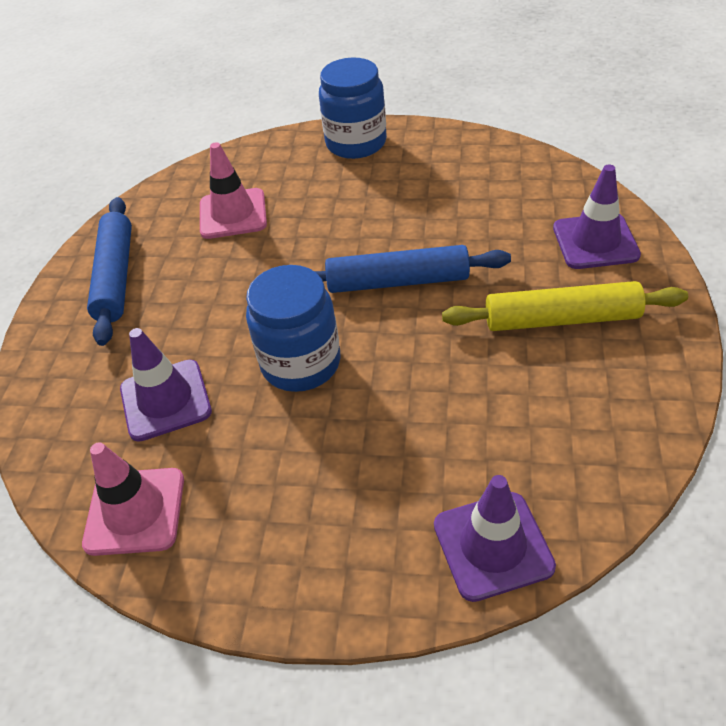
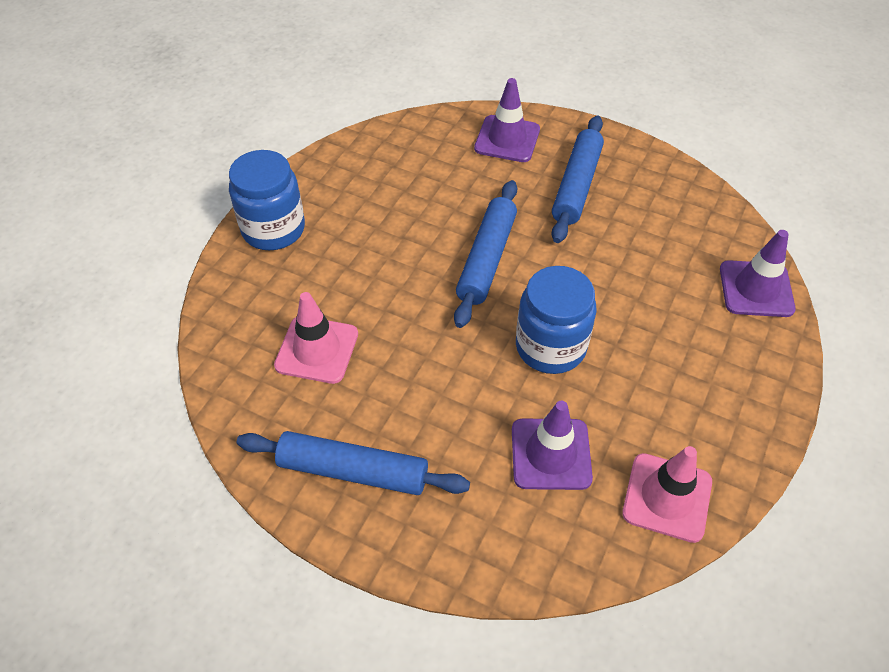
camera: 75 degrees left, 5 degrees up
yellow rolling pin [442,281,688,331] -> blue rolling pin [552,116,604,243]

